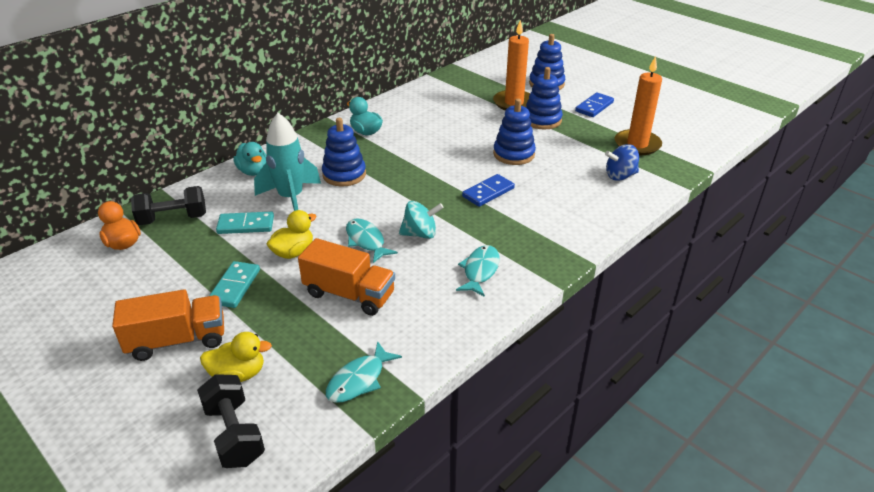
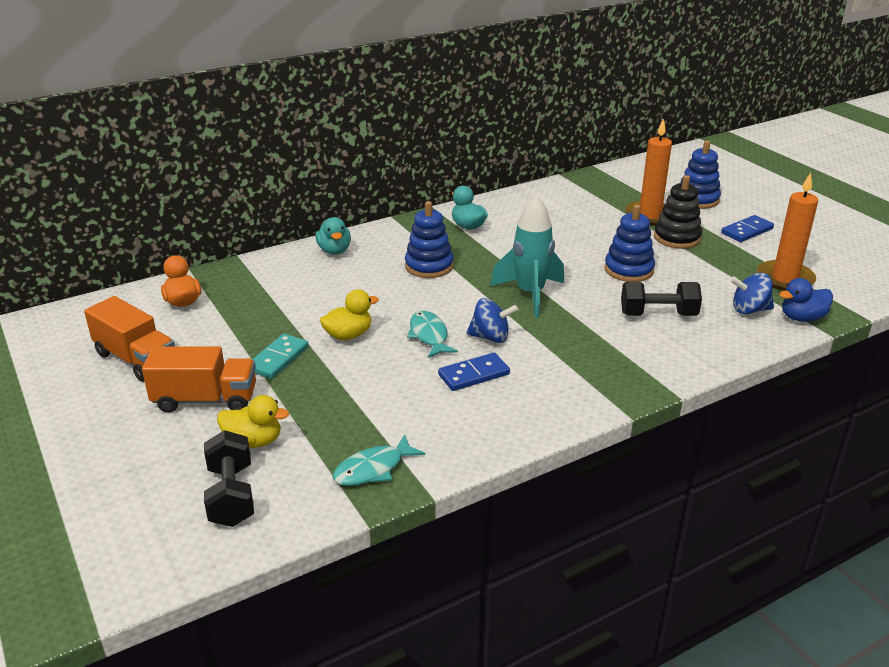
camera: 15 degrees right, 5 degrees down
black dumbbell [131,186,206,225] -> black dumbbell moved to [621,282,702,316]
turquoise domino [216,211,274,234] -> none
turquoise rocket [254,113,321,211] -> turquoise rocket moved to [490,195,564,318]
orange truck [298,238,395,316] -> orange truck moved to [84,296,175,382]
turquoise spinning top [399,201,444,239] -> blue spinning top [466,298,519,343]
turquoise fish [456,245,500,297] -> none
blue domino [462,174,515,207] -> blue domino moved to [438,353,510,391]
blue stacking toy [526,67,563,130] -> black stacking toy [654,175,702,249]
none -> blue duck [779,278,833,322]

